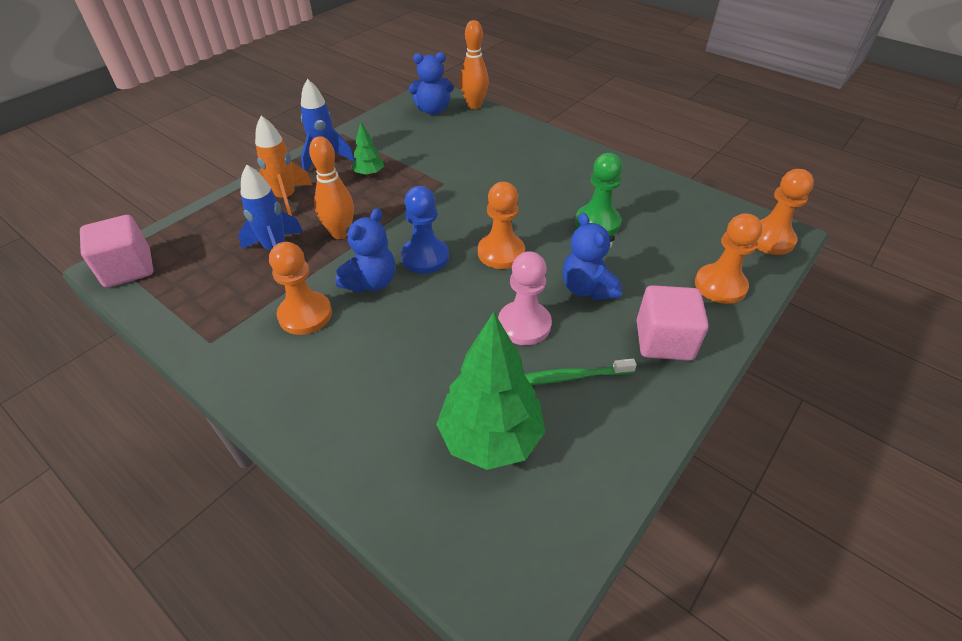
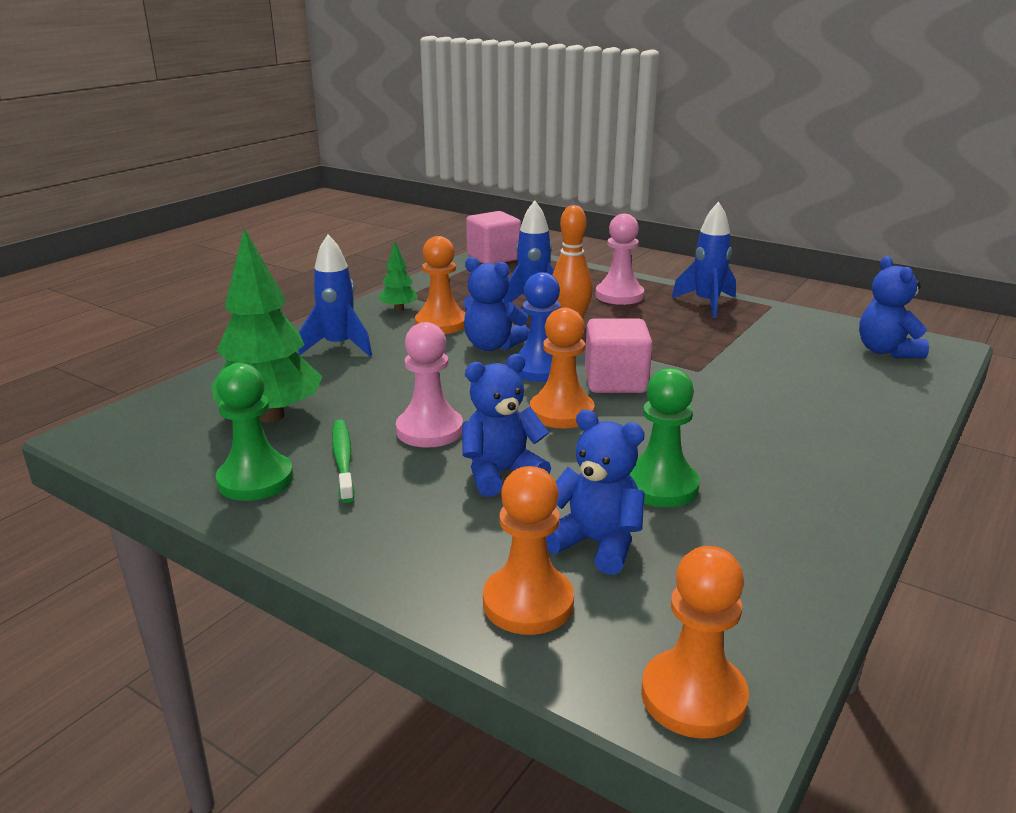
camera: 85 degrees right, 20 degrees down
orange rocket [255,116,312,216] -> pink pawn [595,214,644,305]
green tree [352,122,384,176] -> green tree moved to [378,242,418,311]
orange bowling pin [460,20,489,109] -> none
pink cube [637,285,709,361] -> pink cube moved to [585,318,652,393]
none -> green pawn [216,363,293,501]
none -> blue rocket [298,235,372,356]
none -> blue teddy bear [546,409,645,575]

